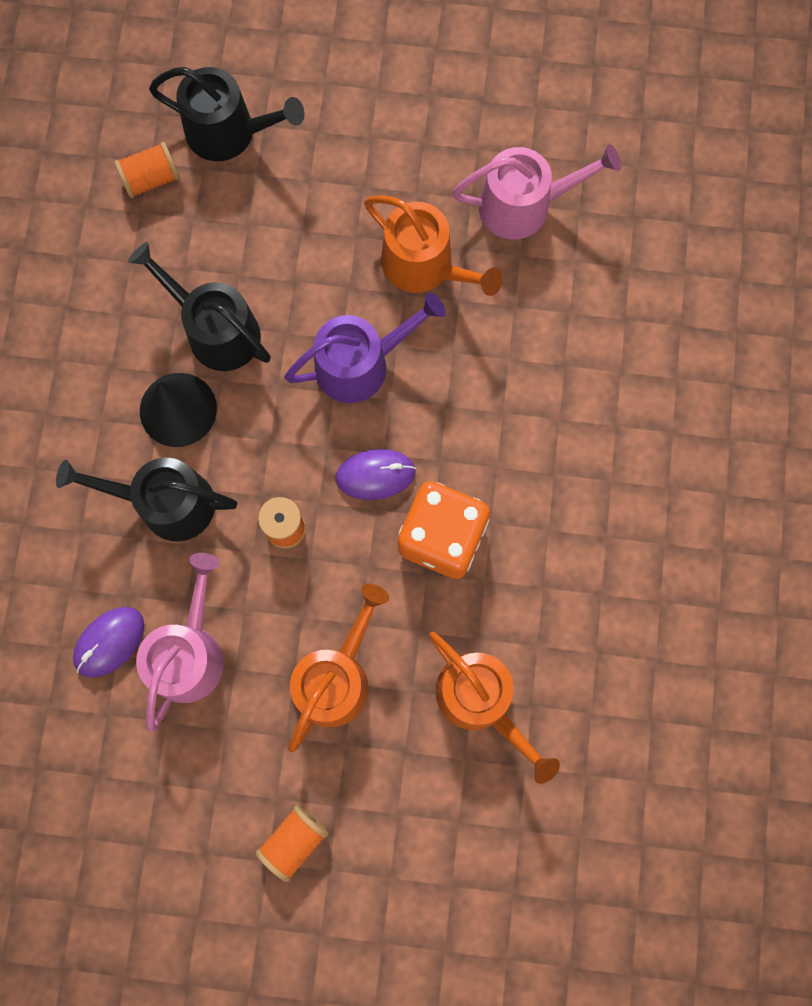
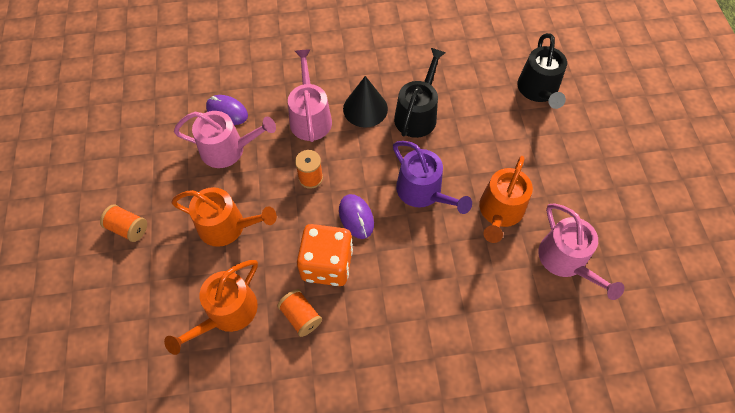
camera: 75 degrees right, 15 degrees down
black watering can [56,458,237,541] -> pink watering can [288,49,332,142]
orange spool [114,142,180,198] -> orange spool moved to [277,289,322,337]

